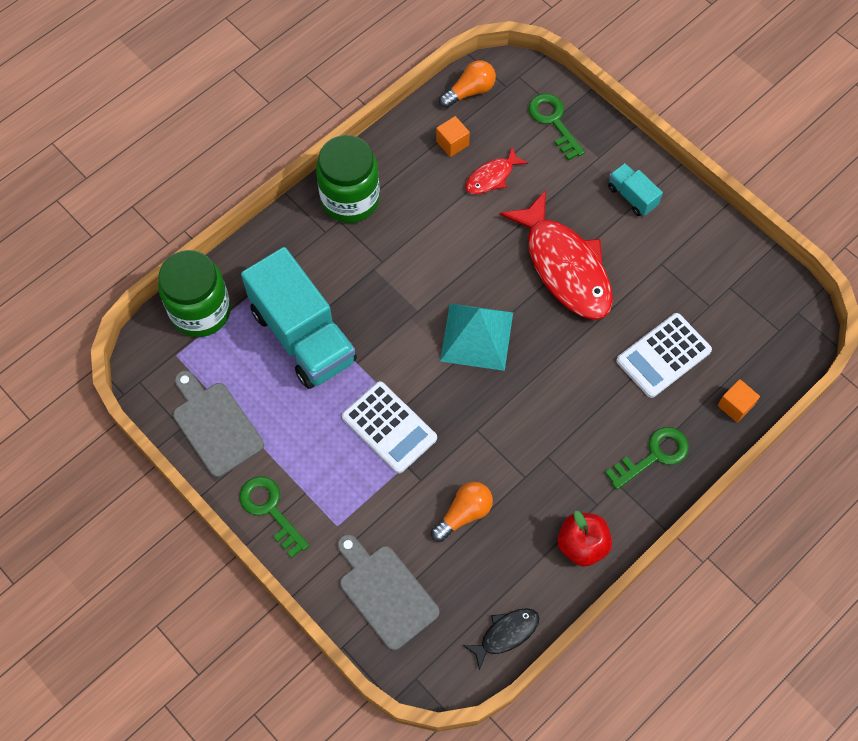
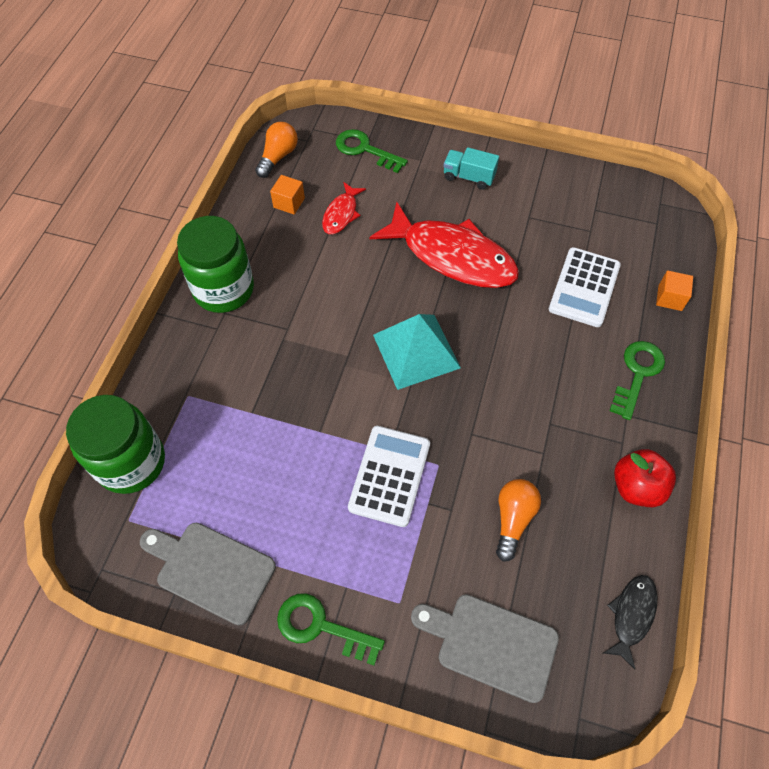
camera: 30 degrees left, 5 degrees down
turquoise truck [241,247,357,389] -> none
white calculator [342,381,437,473] -> white calculator turned 90 degrees counterclockwise [348,426,430,527]

